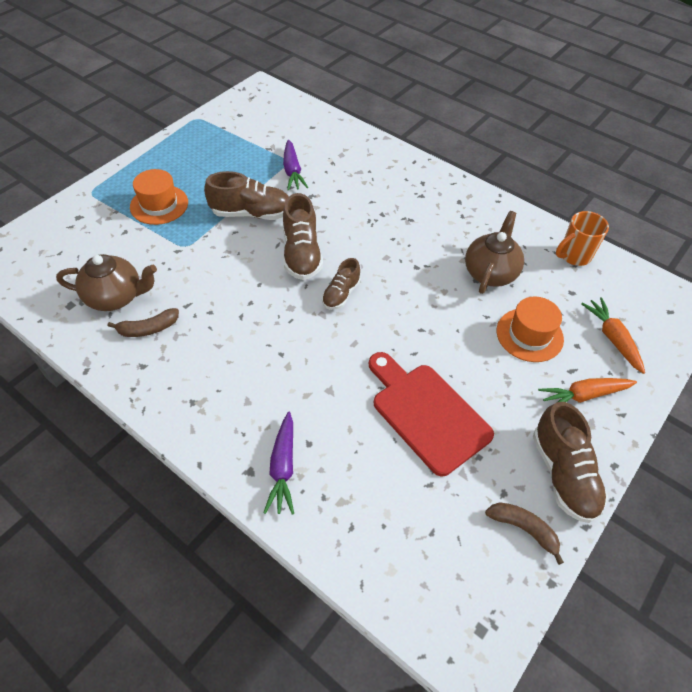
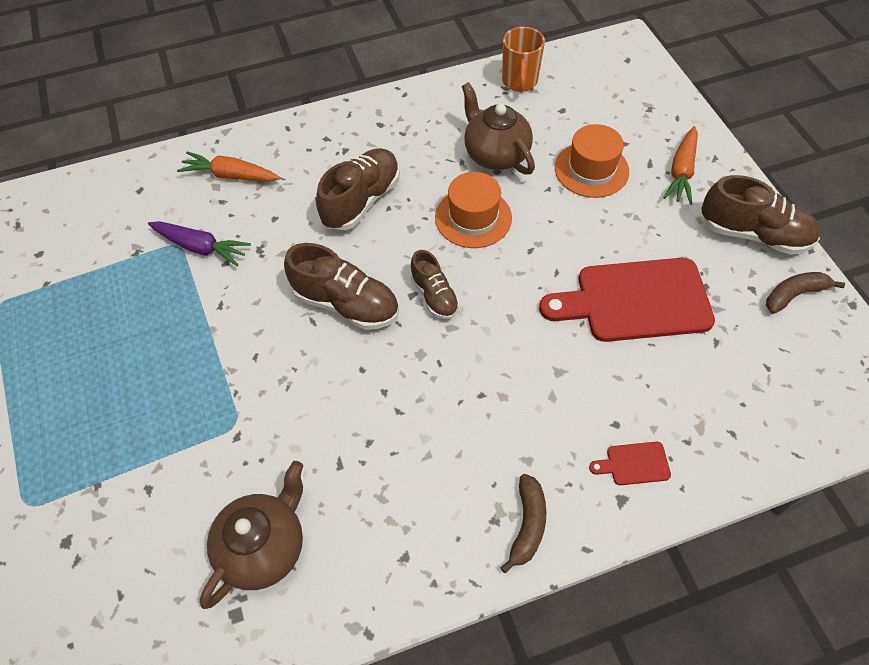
camera: 55 degrees left, 5 degrees up
brown banana [108,308,179,337] -> brown banana moved to [500,474,546,574]
orange hat [130,169,188,225] -> orange hat moved to [435,172,512,248]
brown shoe [204,171,289,220] -> brown shoe moved to [316,148,400,230]
purple carrot [263,412,294,515] -> red cutting board [589,442,671,485]
orange carrot [581,297,645,374] -> orange carrot moved to [177,152,280,182]

